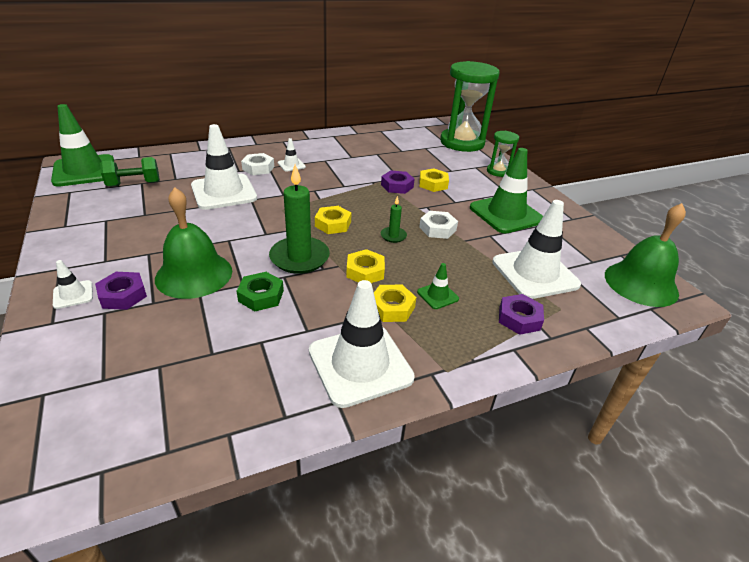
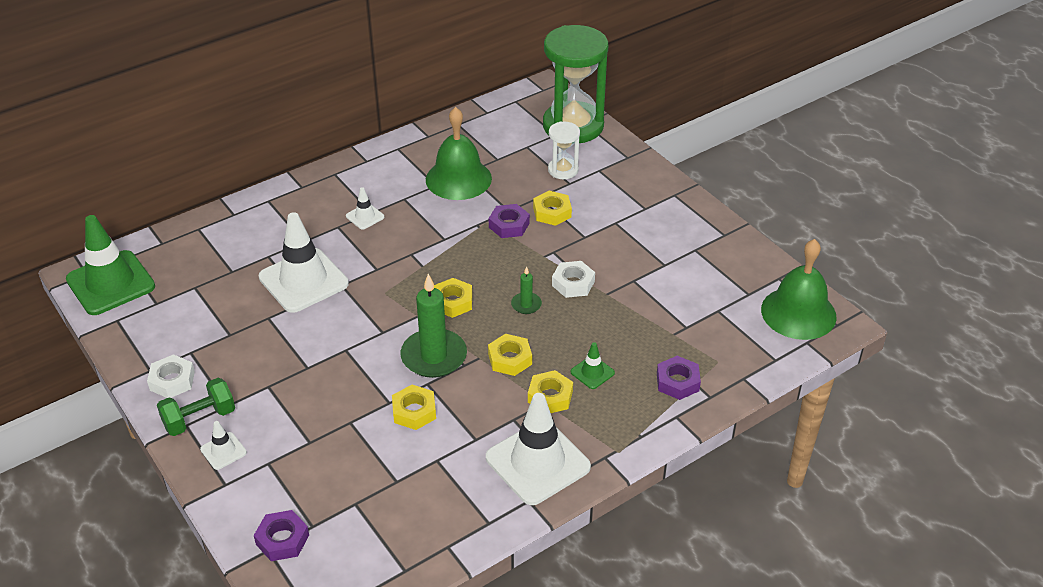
camera: 10 degrees left, 5 degrees up
purple nut [95,272,147,310] -> purple nut moved to [254,510,309,561]
green dumbbell [100,157,160,187] -> green dumbbell moved to [157,378,235,436]
green bell [155,187,232,299] -> green bell moved to [426,107,492,200]
green nut [237,272,284,311] -> yellow nut [392,385,436,430]
white nut [241,153,274,175] -> white nut moved to [147,354,195,398]
green traffic cone [470,148,543,233] -> none
green hourglass [487,131,519,177] -> none
white traffic cone [492,200,581,299] -> none
none -> white hourglass [548,122,580,179]

